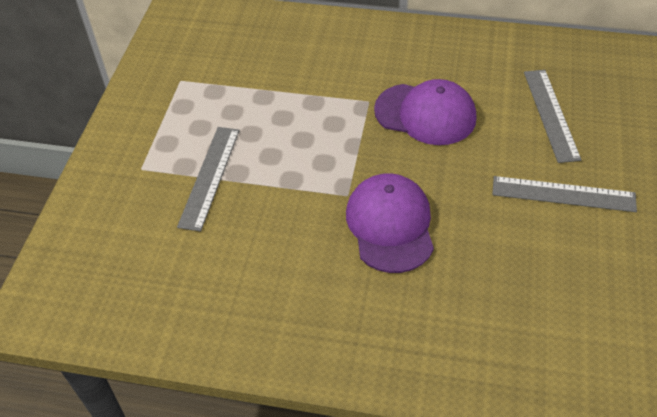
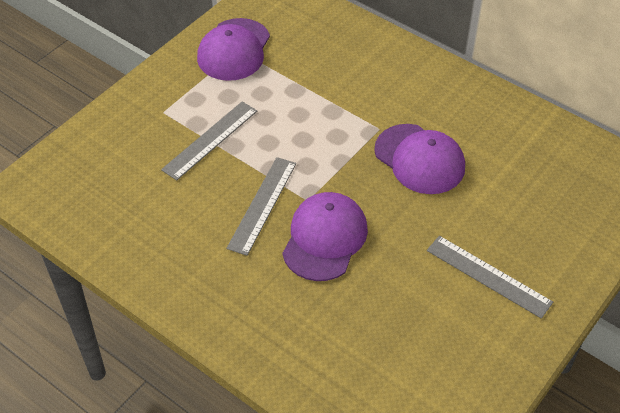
camera: 25 degrees right, 0 degrees up
grey ruler [524,70,581,163] -> grey ruler moved to [226,157,296,256]
none -> purple cap [197,18,270,81]

